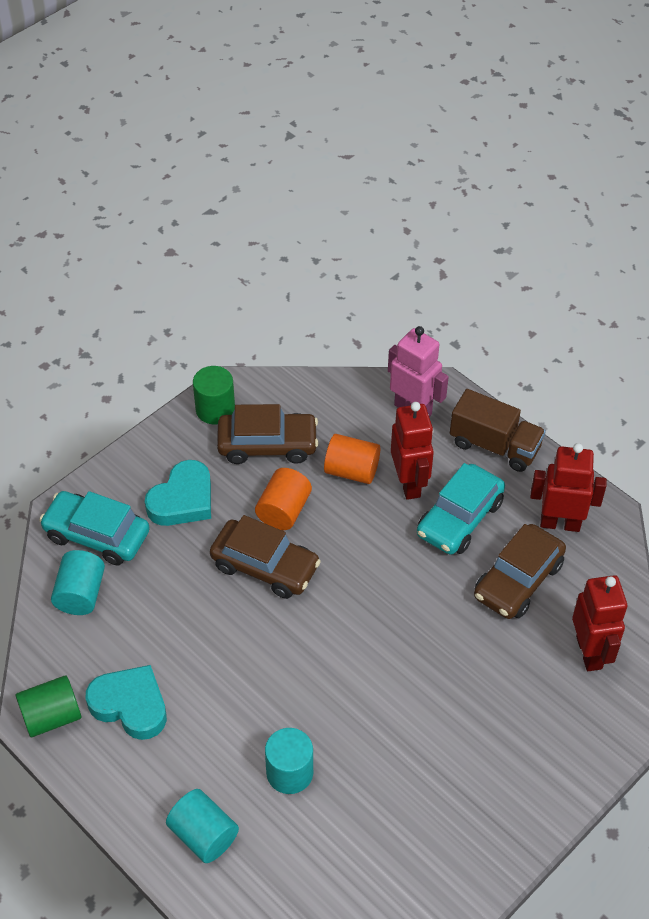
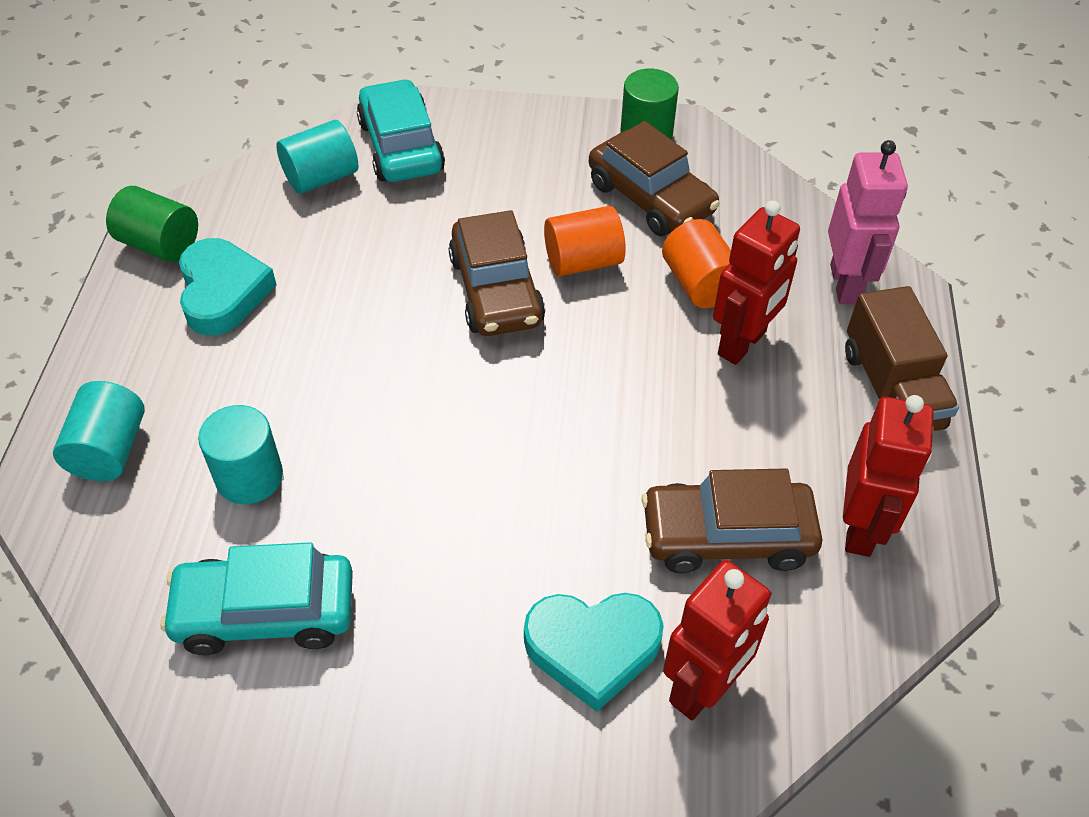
camera: 50 degrees right, 0 degrees up
turquoise heart [145,460,211,526] -> turquoise heart moved to [524,593,664,712]
turquoise car [417,463,505,555] -> turquoise car moved to [160,542,353,655]
red robot [530,443,607,532] -> red robot turned 45 degrees clockwise [843,395,934,557]

